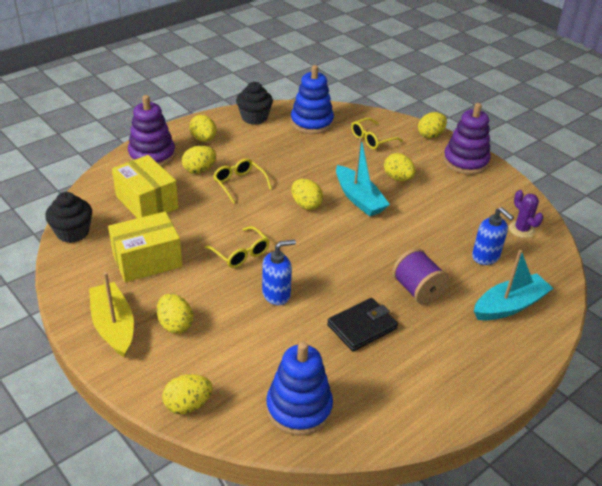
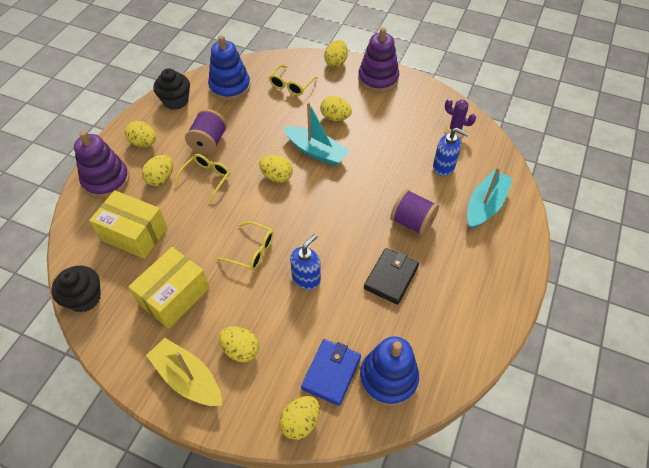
camera: 25 degrees left, 15 degrees up
yellow glasses [213,159,272,204] -> yellow glasses turned 90 degrees clockwise [175,154,230,203]
none -> purple spool [185,109,227,155]
none -> blue wallet [301,339,361,406]

